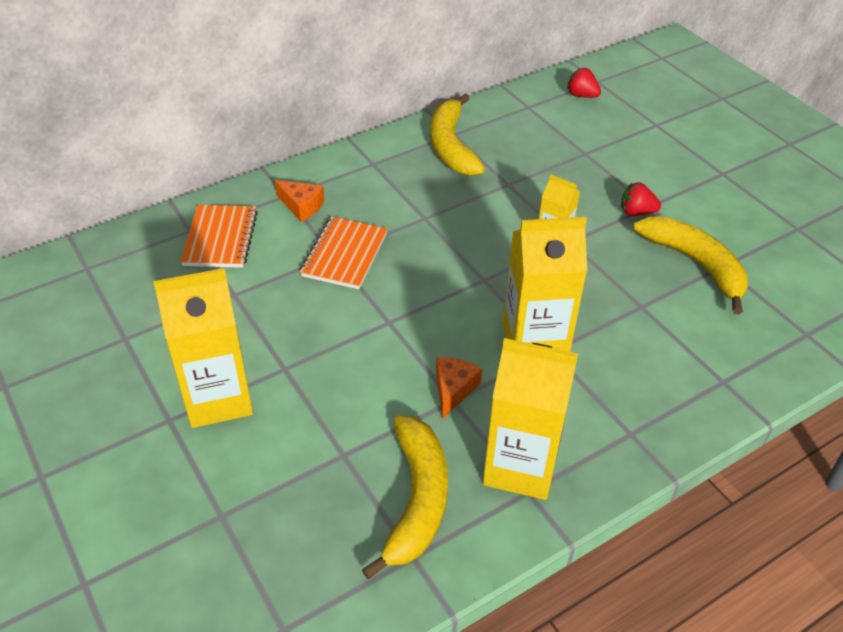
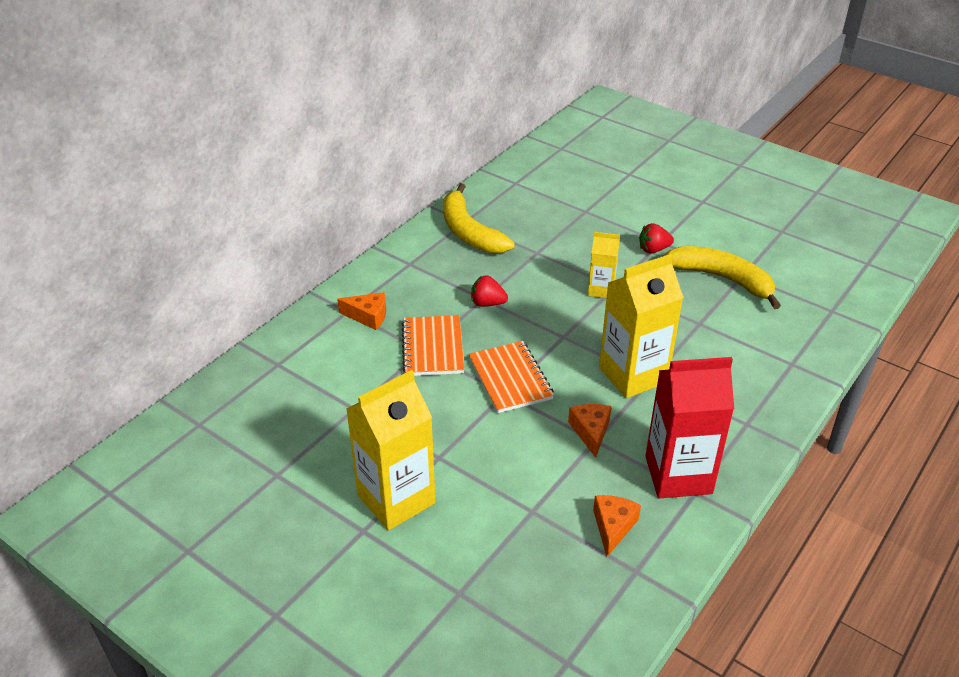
camera: 20 degrees left, 5 degrees down
orange notebook [180,205,258,268] -> orange notebook moved to [469,341,554,413]
yellow banana [362,415,448,579] -> orange cheese [593,495,641,557]
yellow carton [483,338,578,500] -> red carton [645,357,734,499]
red strawberry [567,68,601,98] -> red strawberry moved to [471,275,508,307]

